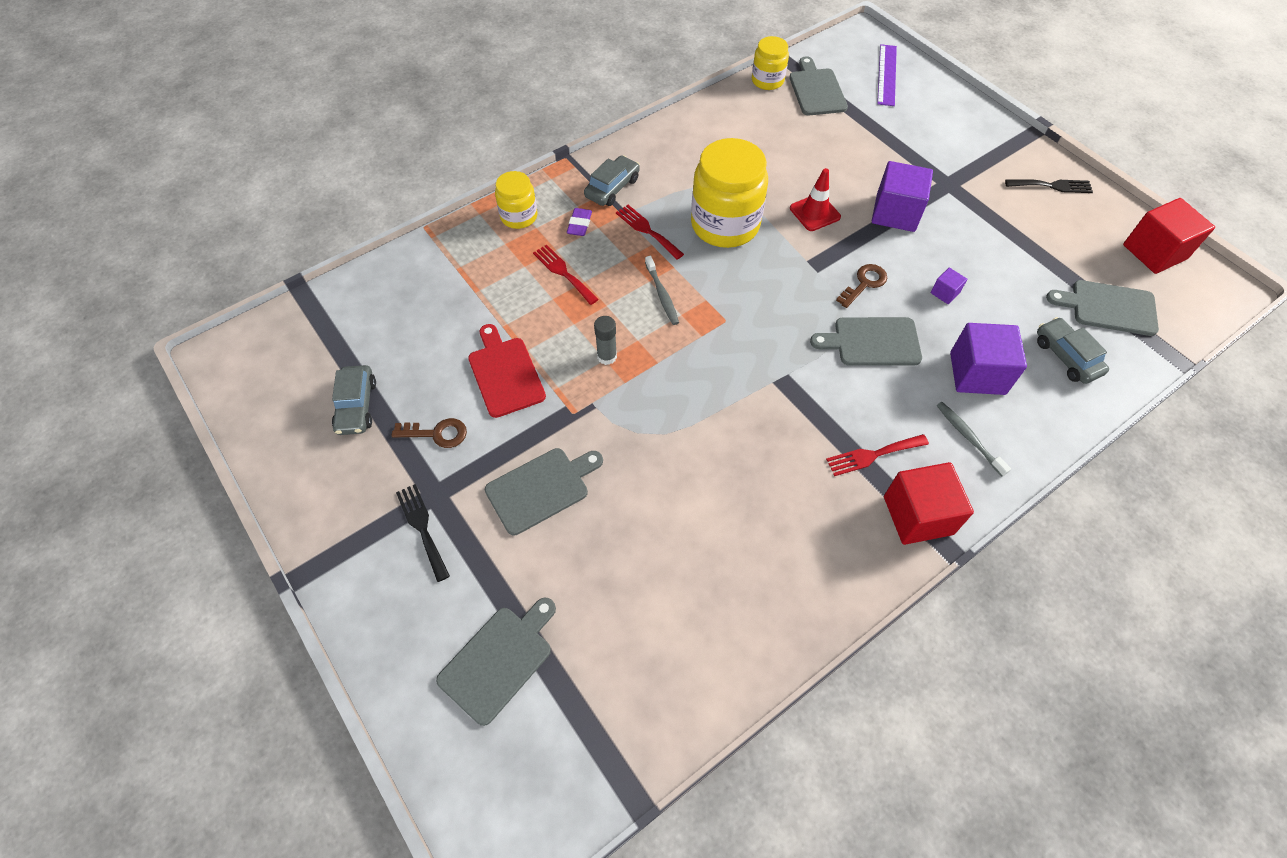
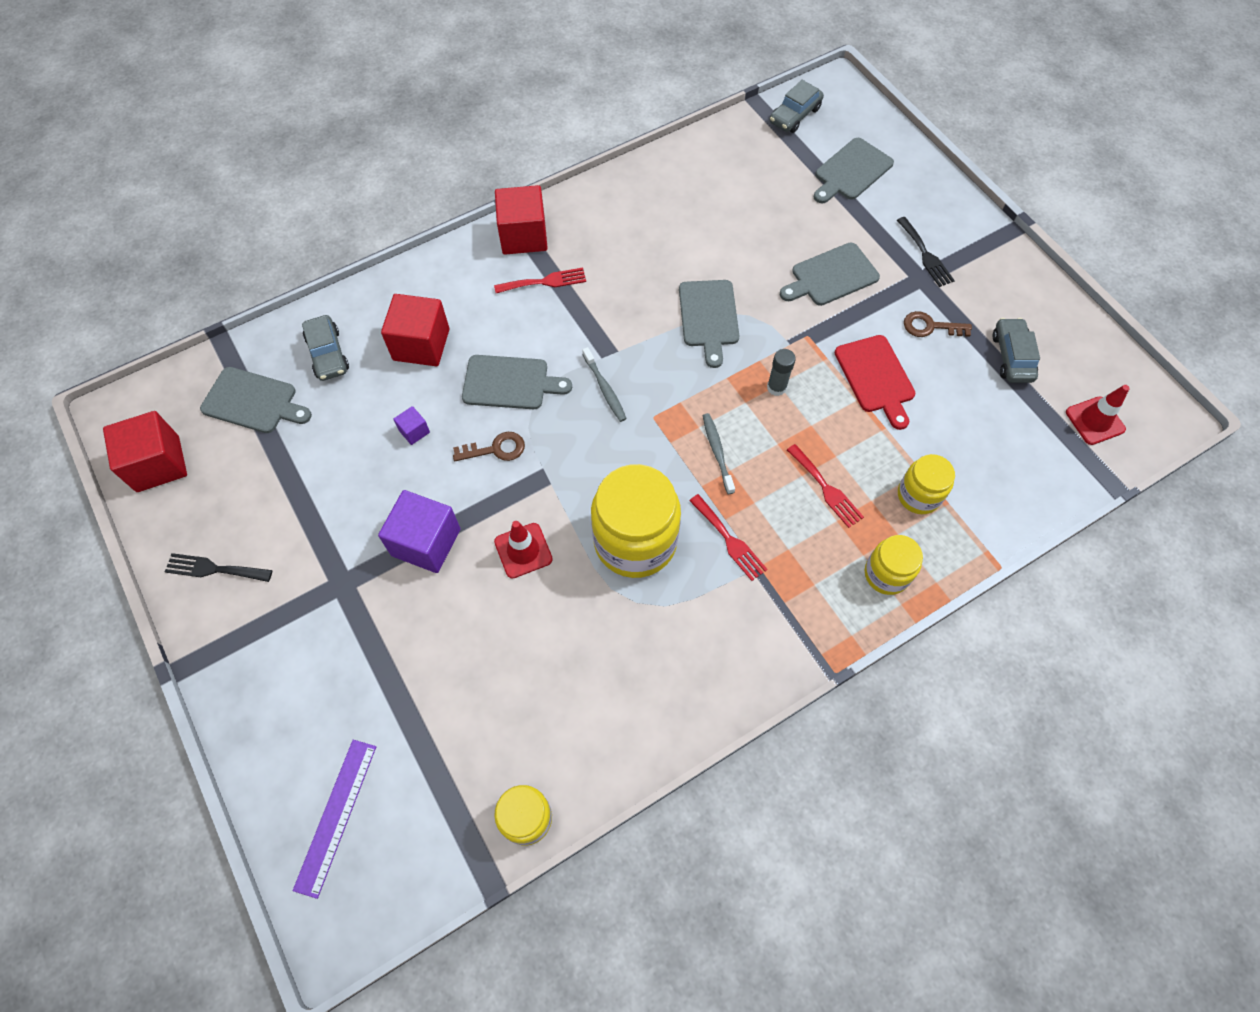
camera: 175 degrees left, 5 degrees up
purple eraser [567,208,592,236] -> none
grey car [584,155,640,206] -> grey car moved to [770,80,824,133]
grey cutting board [789,56,848,116] -> grey cutting board moved to [679,280,739,368]
brown key [836,264,887,308] -> brown key turned 150 degrees counterclockwise [453,432,525,461]
grey toothbrush [937,402,1011,476] -> grey toothbrush moved to [582,347,627,422]
purple cube [950,323,1027,395] -> red cube [381,294,449,366]
none -> yellow jar [898,454,955,514]
none -> red traffic cone [1066,385,1130,445]

